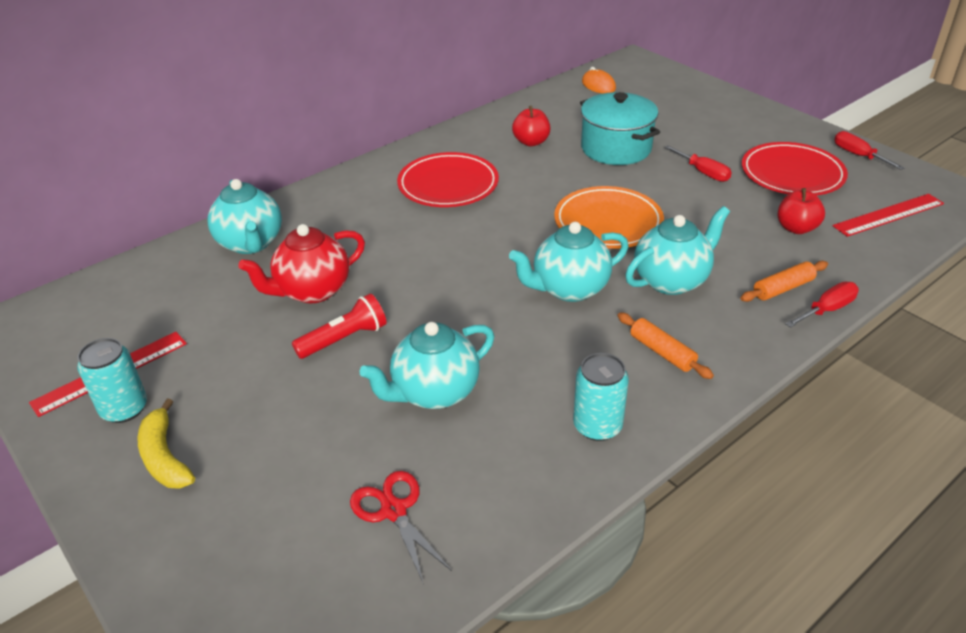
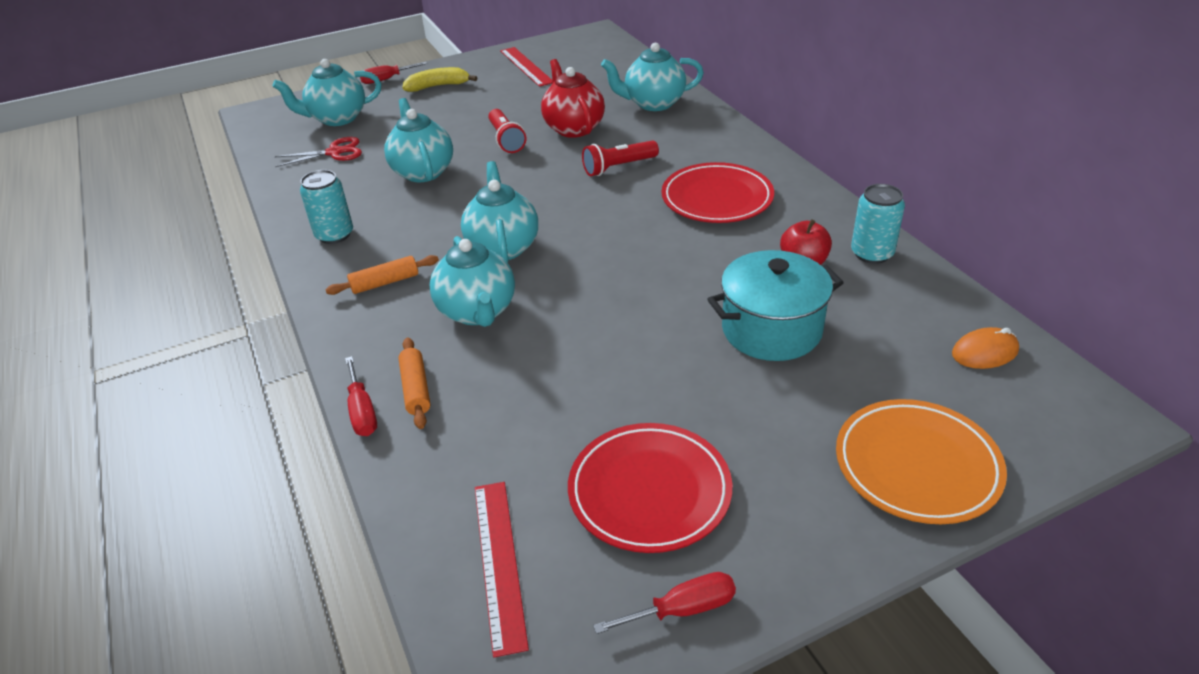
camera: 105 degrees right, 0 degrees up
turquoise can [77,338,147,423] -> turquoise can moved to [851,184,905,264]
orange plate [554,186,664,249] -> orange plate moved to [836,399,1007,524]
red screwdriver [664,145,732,182] -> red screwdriver moved to [360,62,427,84]
red apple [778,188,825,234] -> none
none -> turquoise teapot [272,59,381,126]
none -> red flashlight [582,141,659,176]

